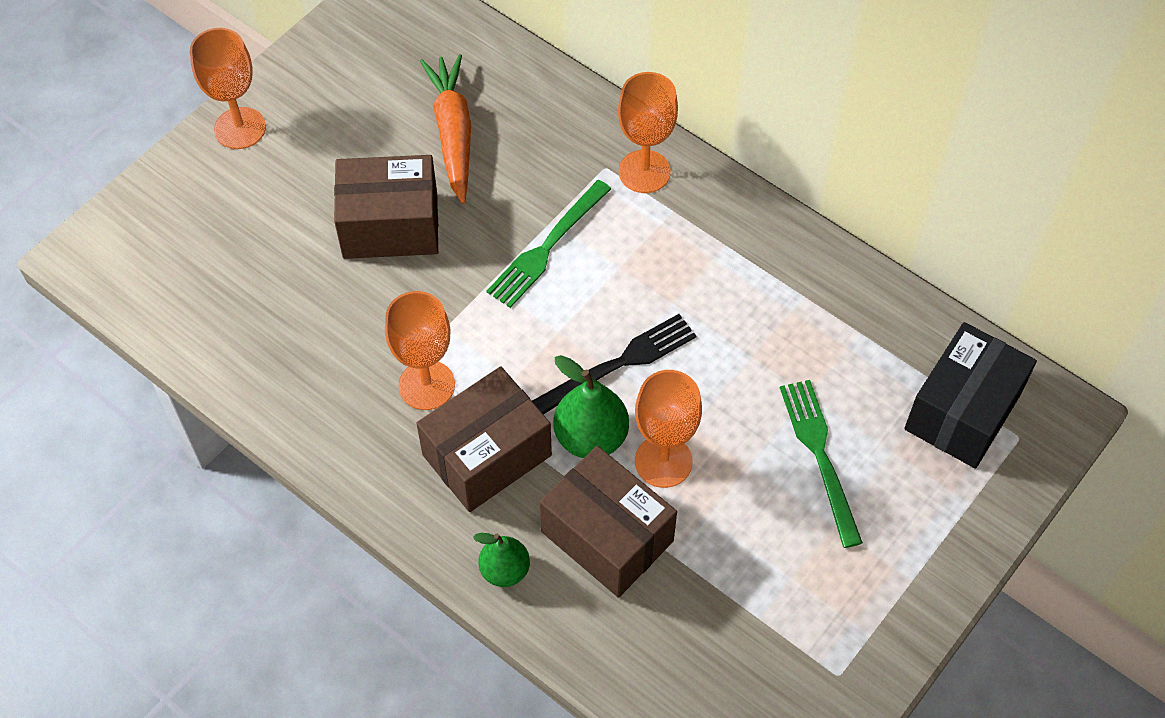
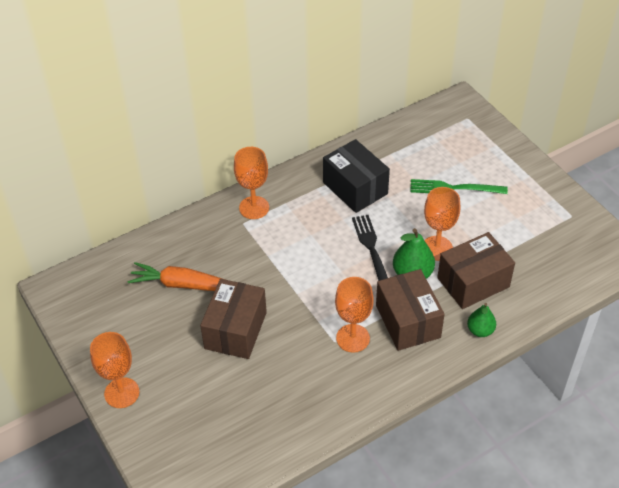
camera: 70 degrees left, 10 degrees down
green fork [487,180,611,308] -> none
black box [904,322,1037,468] -> black box moved to [323,139,390,213]

